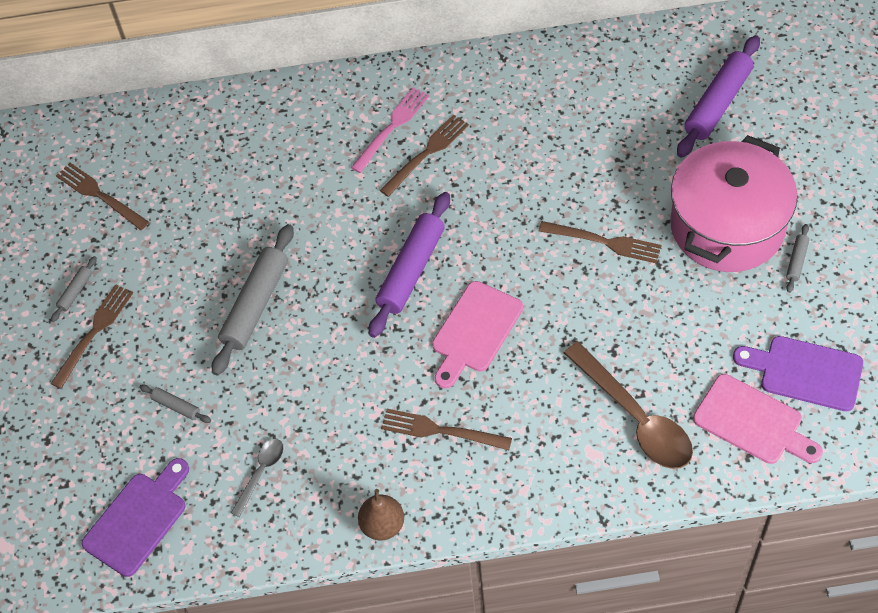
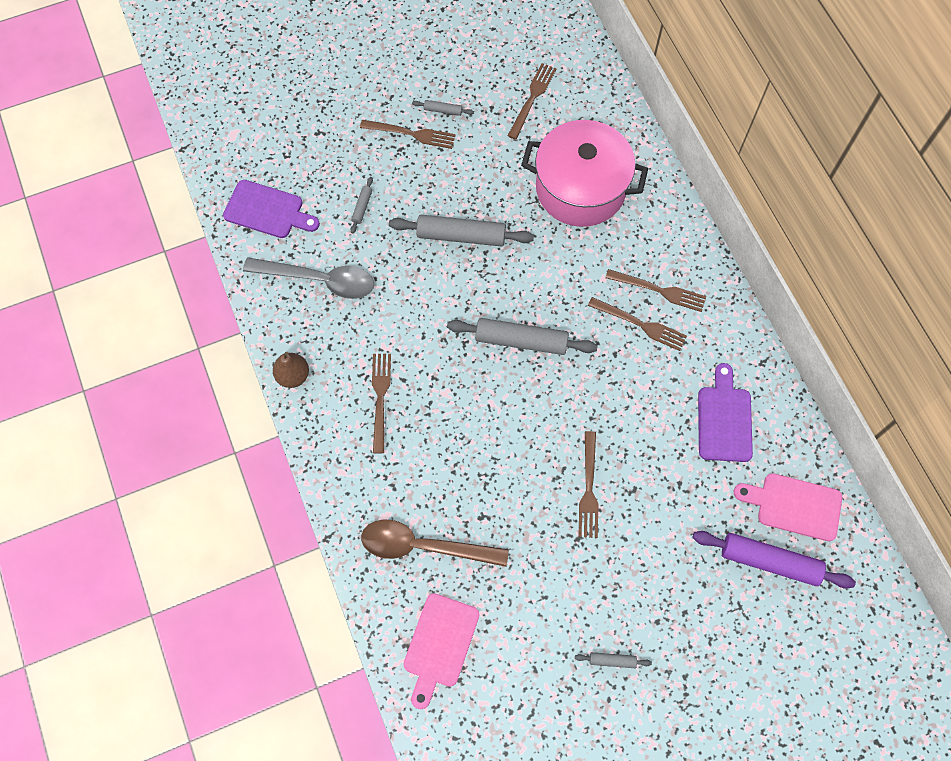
camera: 70 degrees right, 10 degrees up
grey spoon [231,439,284,517] -> grey spoon [243,257,374,299], size x1.98
pink fork [351,87,429,173] -> brown fork [605,269,706,312]
purple rolling pin [369,192,450,338] -> grey rolling pin [447,318,598,355]
pink cutting board [432,281,523,389] -> pink cutting board moved to [734,473,842,541]
brown spoon [564,342,693,469] -> brown spoon turned 60 degrees clockwise [361,520,509,567]
pink pot [670,135,798,272] -> pink pot moved to [521,120,648,227]
purple cutting board [733,336,863,411] -> purple cutting board moved to [698,363,753,462]

